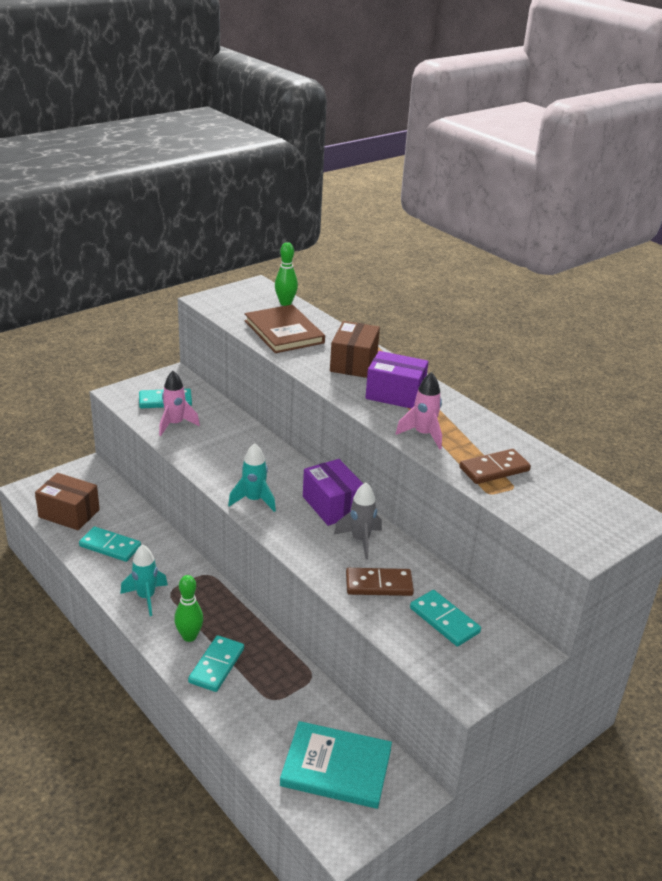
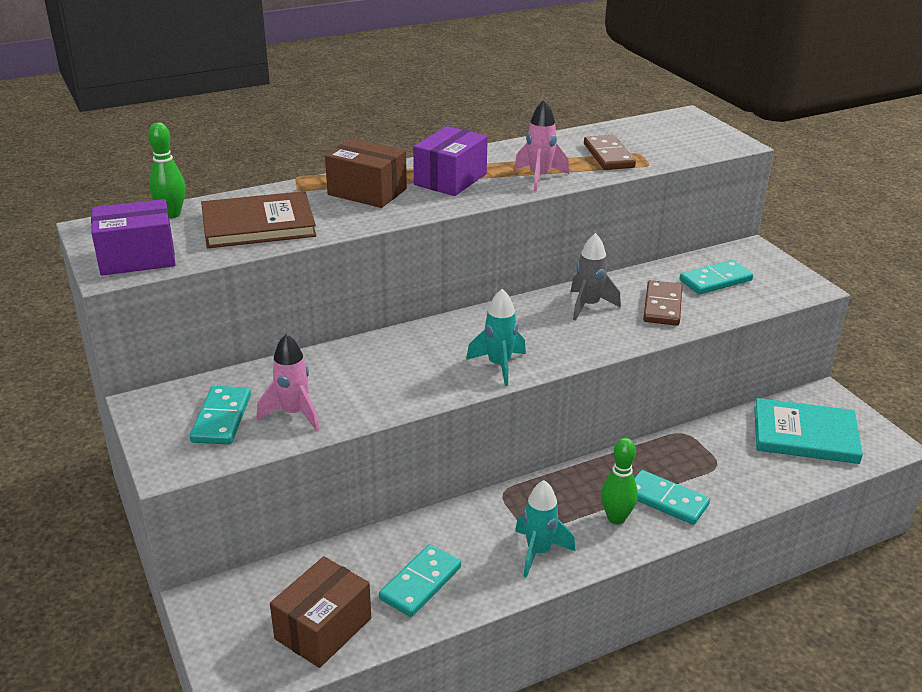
camera: 75 degrees left, 0 degrees up
turquoise book [280,721,392,809] -> turquoise book turned 75 degrees clockwise [754,398,863,464]
purple box [303,459,363,526] -> purple box moved to [91,199,176,275]

